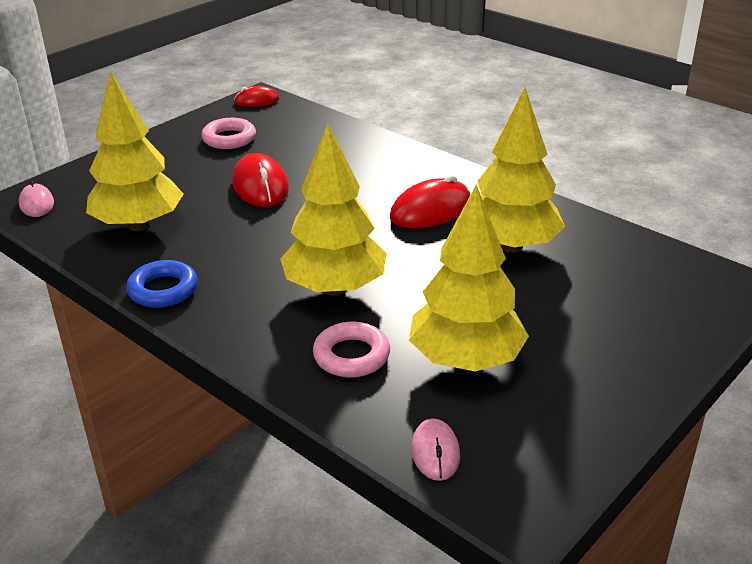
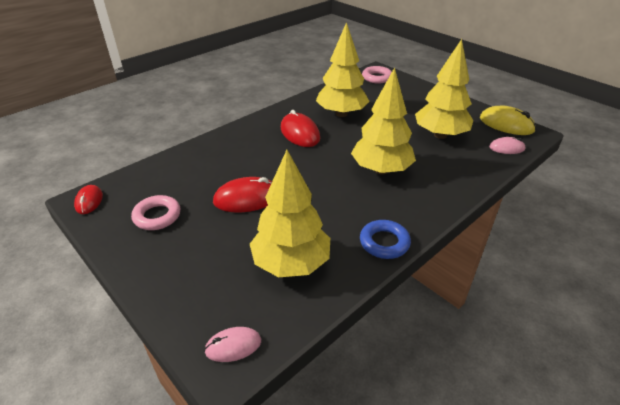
camera: 85 degrees left, 5 degrees up
pink ring [313,322,390,377] -> pink ring moved to [362,66,392,84]
none -> yellow mouse [480,106,536,135]

